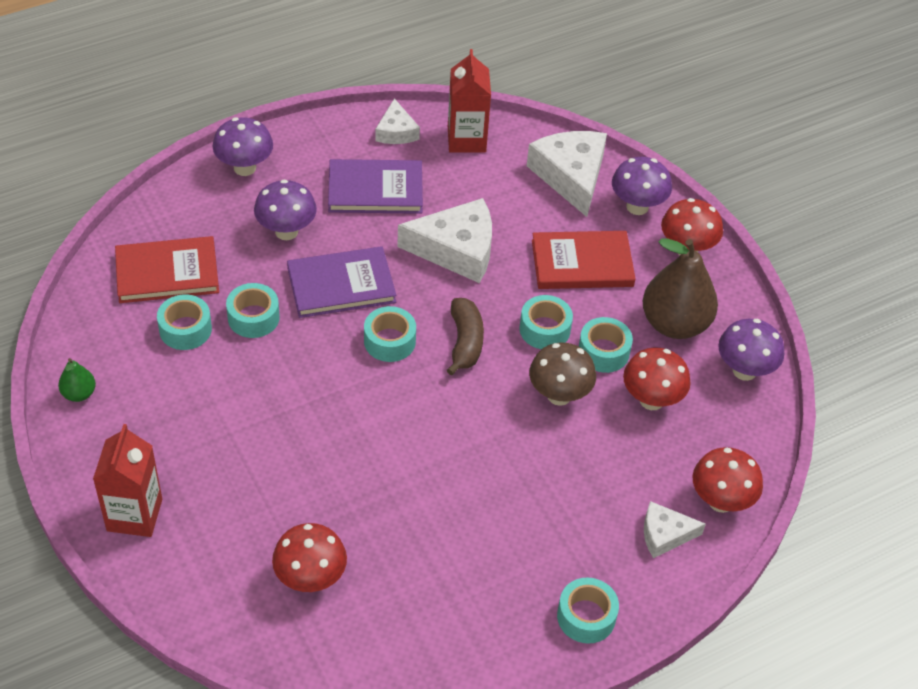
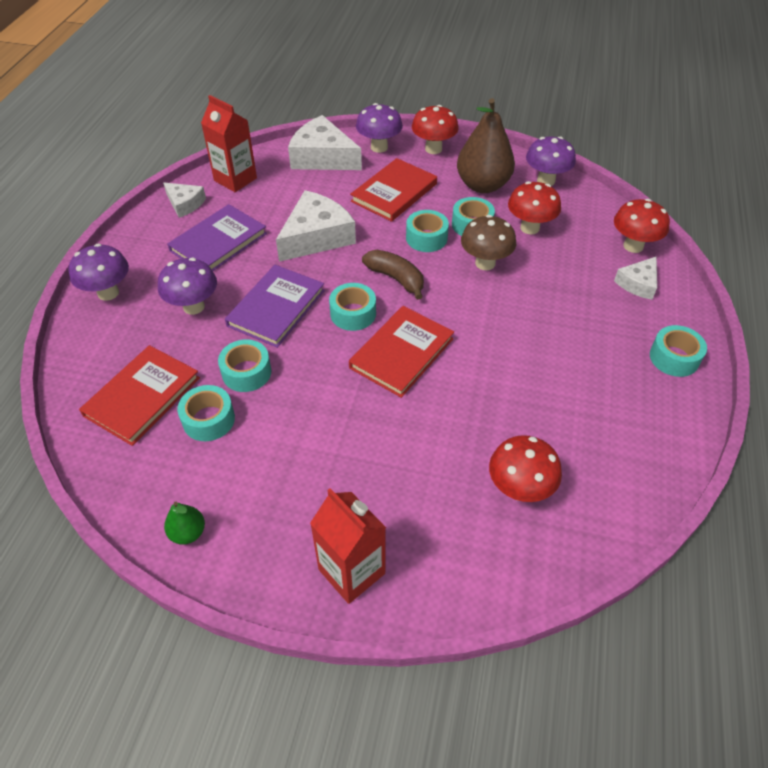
camera: 45 degrees left, 0 degrees up
none -> red book [349,306,454,398]

